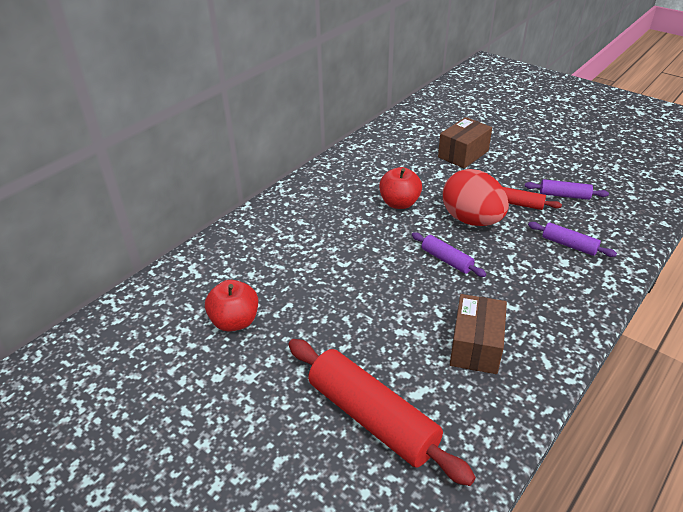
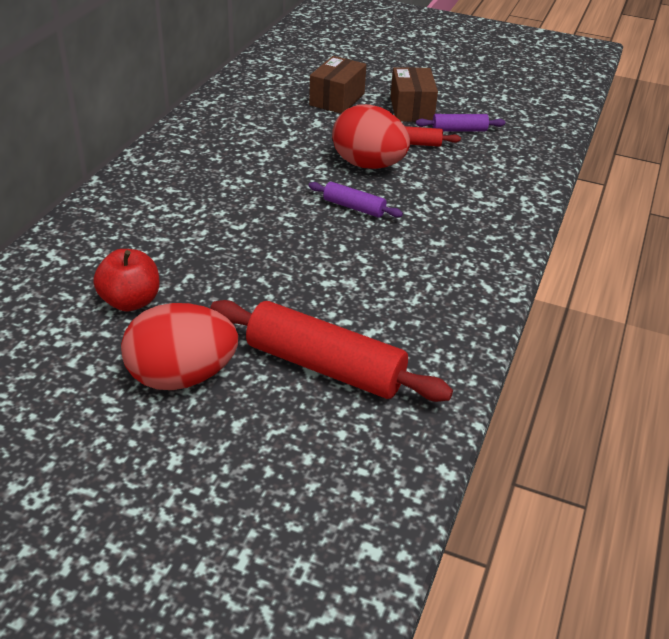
camera: 20 degrees left, 0 degrees up
red apple [379,167,422,209] -> none
brown box [450,294,507,374] -> brown box moved to [390,67,438,122]
purple rolling pin [528,222,617,257] -> none
none -> red egg [121,303,238,390]

